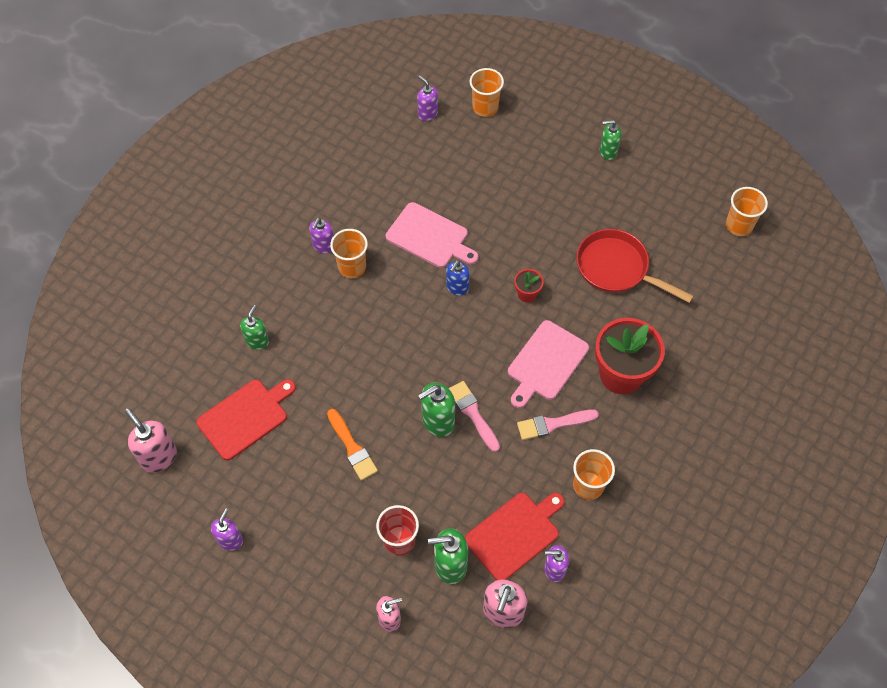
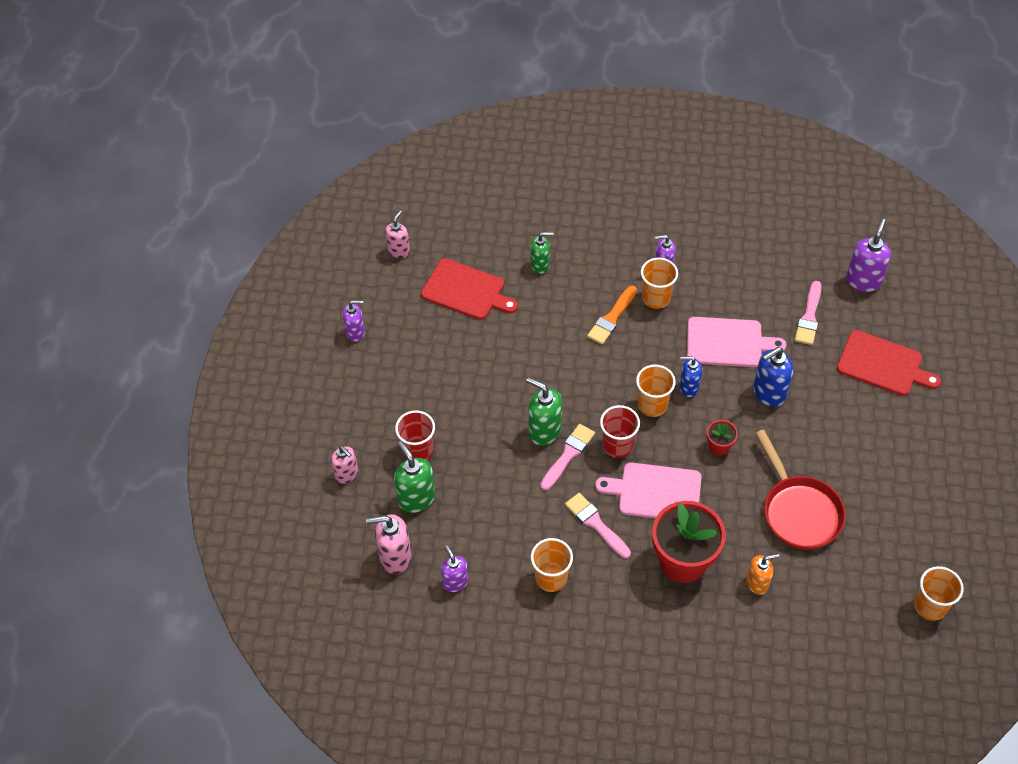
camera: 65 degrees right, 5 degrees down
pink soap dispenser [125,408,177,473] -> pink soap dispenser [385,210,410,258], size x0.67
orange brush [327,409,378,481] -> orange brush moved to [587,286,637,345]
pink cutting board [386,202,478,268] -> pink cutting board turned 90 degrees counterclockwise [687,317,787,367]
purple soap dispenser [417,76,438,121] -> purple soap dispenser [846,219,891,292], size x1.50
red cutting board [465,493,565,580] -> red cutting board moved to [837,330,941,396]
orange cup [470,68,504,117] -> orange cup moved to [636,364,676,417]
red pan [576,229,694,303] -> red pan turned 150 degrees clockwise [756,430,846,550]
green soap dispenser [600,120,622,160] -> none
none -> red cup [600,405,640,458]
none -> orange soap dispenser [746,553,779,595]
none -> blue soap dispenser [753,347,793,407]
none -> pink brush [795,281,822,345]

